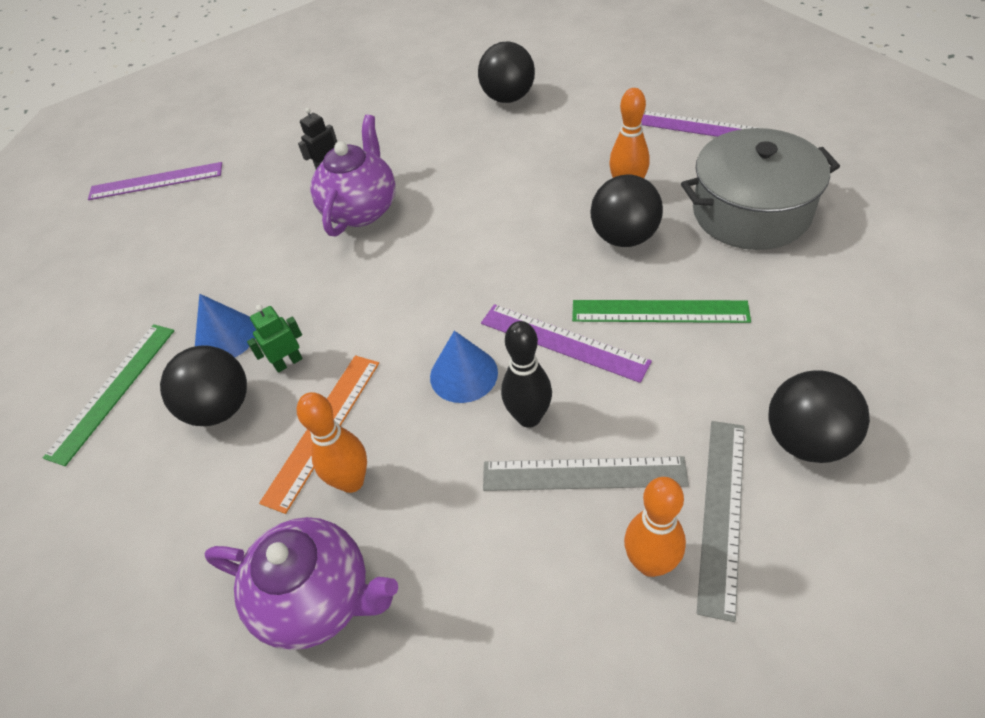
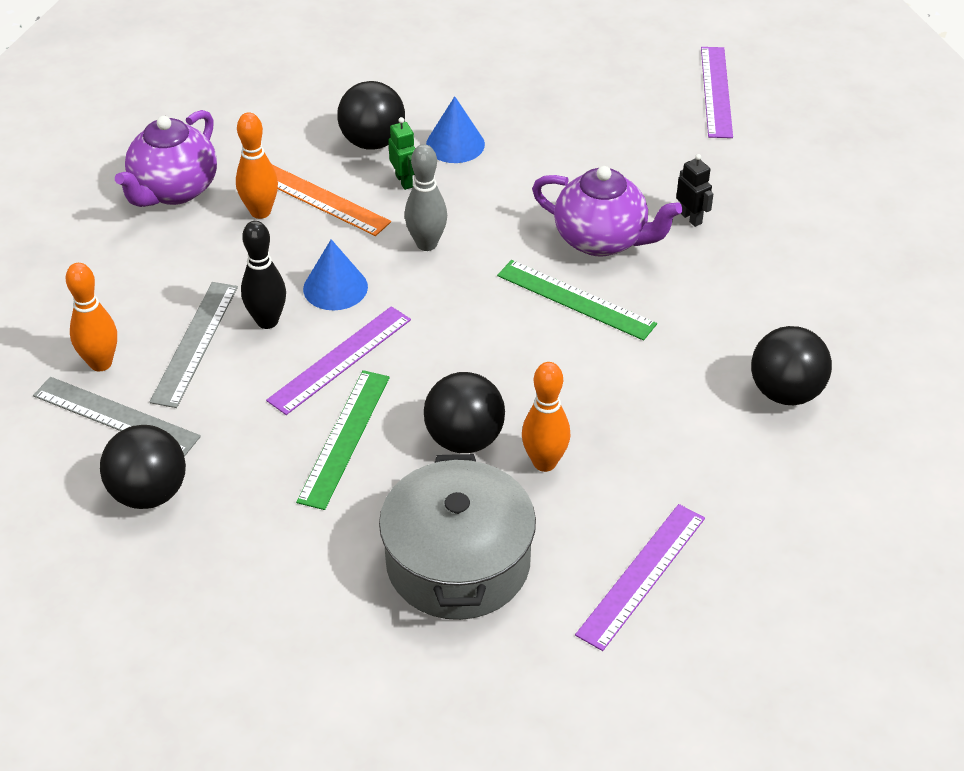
camera: 95 degrees right, 5 degrees down
green ruler [43,324,174,466] -> green ruler moved to [497,260,657,341]
none -> grey bowling pin [405,144,447,251]

